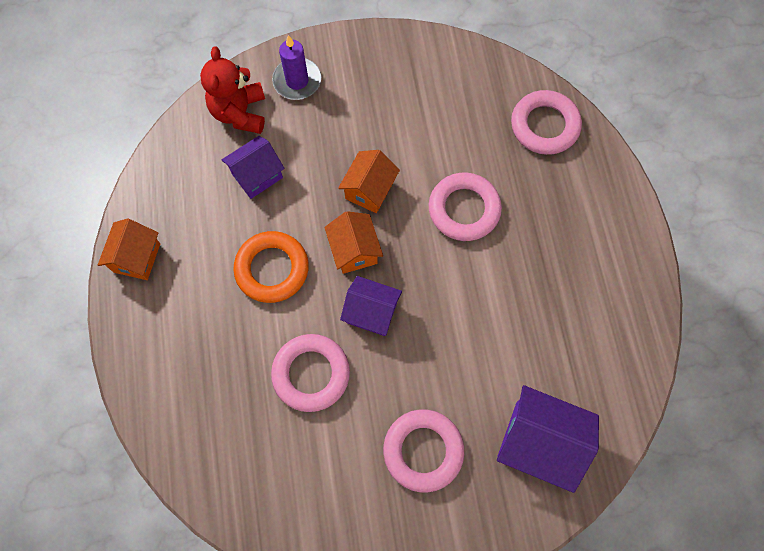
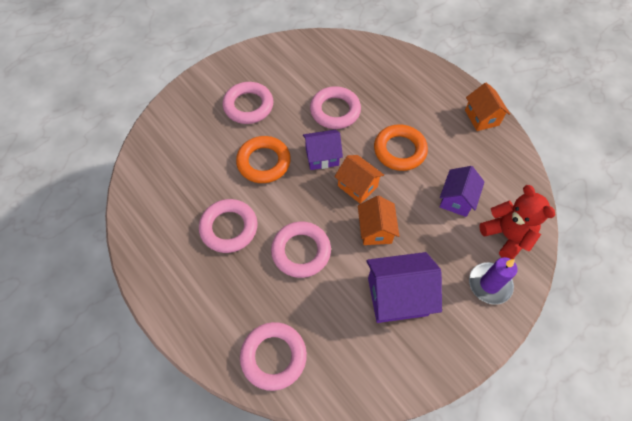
camera: 150 degrees right, 10 degrees down
purple house [497,385,599,493] -> purple house moved to [366,252,442,323]
none -> pink ring [199,199,258,253]
none -> orange ring [236,136,291,183]

